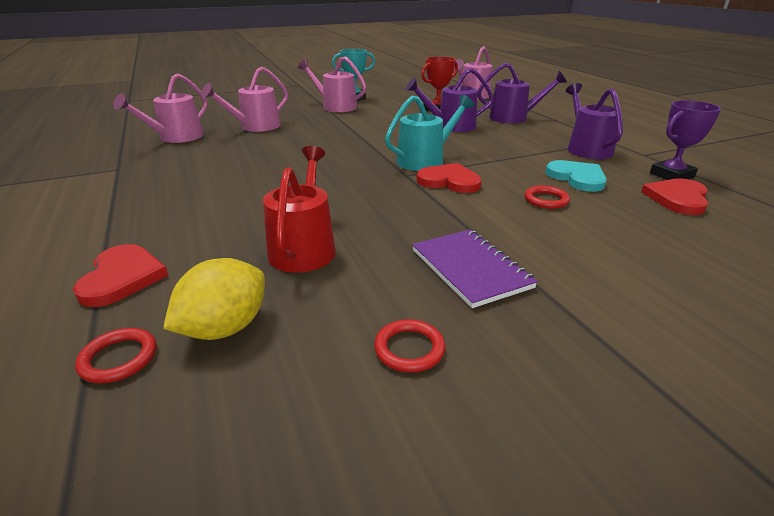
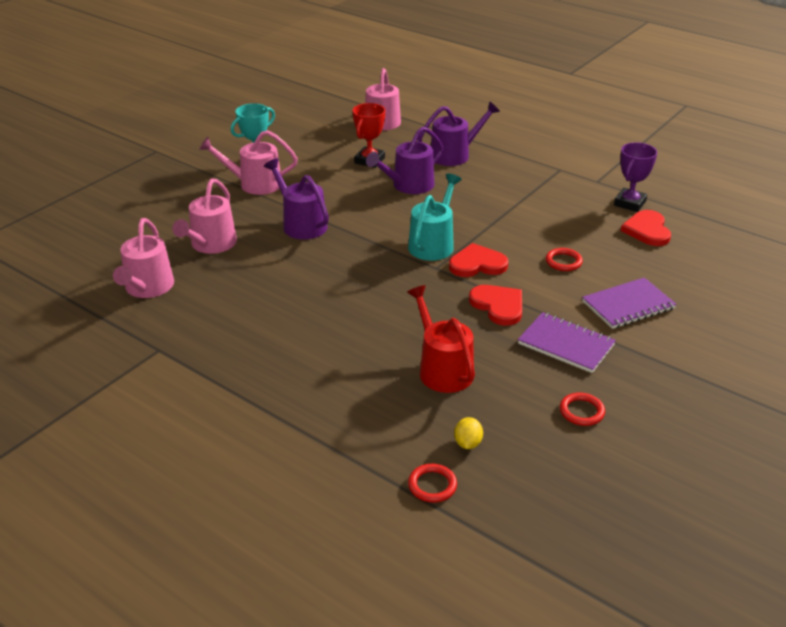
camera: 30 degrees left, 5 degrees up
red heart [73,244,168,307] -> red heart moved to [469,285,522,326]
yellow lemon [163,258,265,340] -> yellow lemon [454,417,483,449], size x0.55
turquoise heart [545,160,607,192] -> none
purple watering can [566,83,623,159] -> purple watering can moved to [264,158,329,239]
none -> purple notebook [582,277,677,329]

